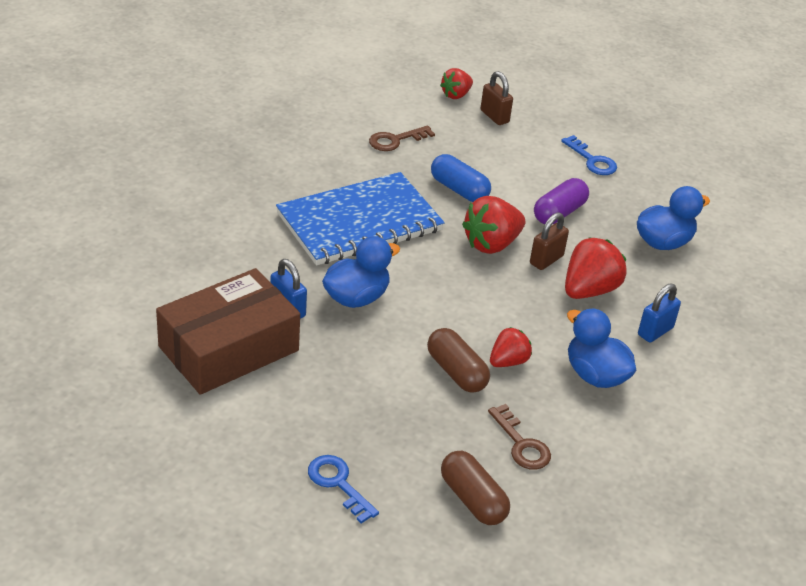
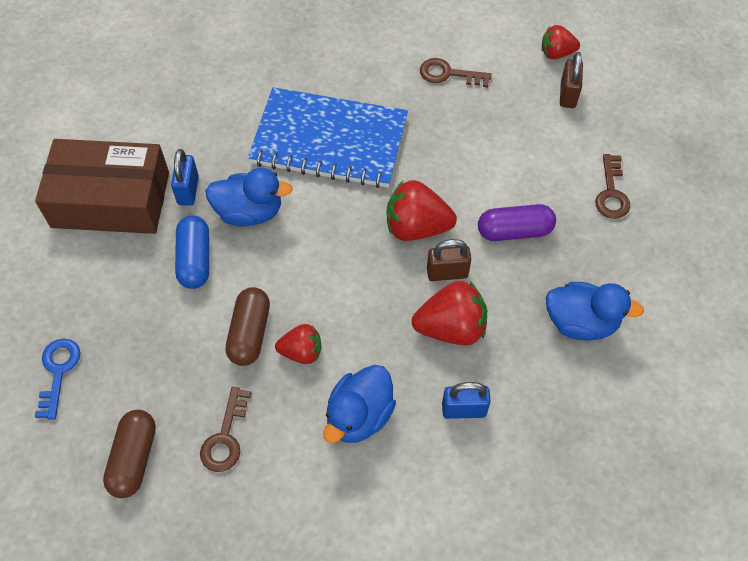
camera: 45 degrees right, 20 degrees up
blue capsule [431,154,491,202] -> blue capsule moved to [175,215,209,289]
blue key [561,135,617,175] -> brown key [595,154,631,219]
blue duck [567,309,636,388] -> blue duck turned 150 degrees counterclockwise [323,365,396,443]

